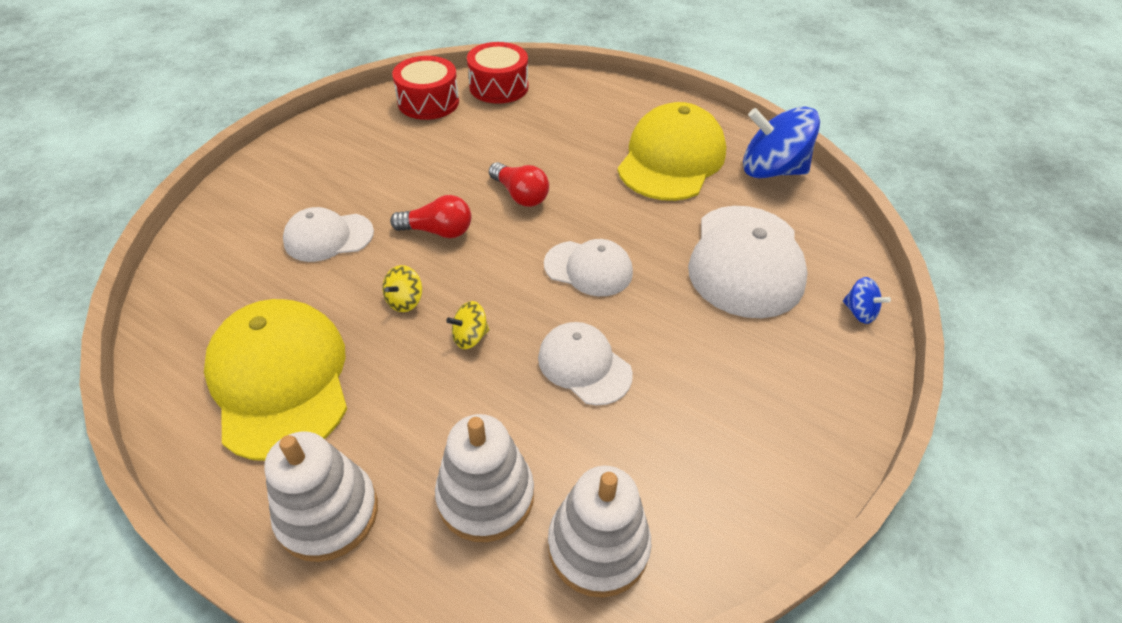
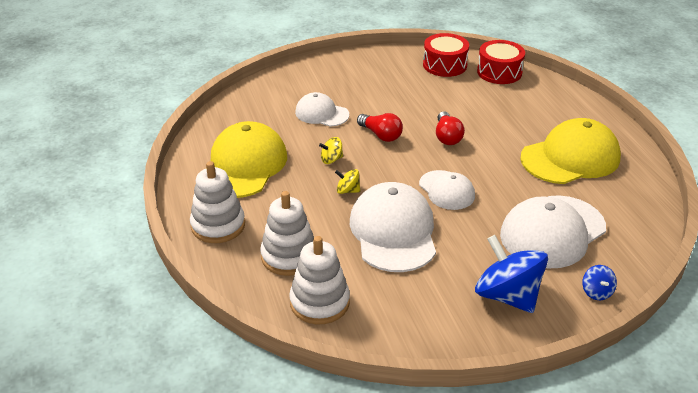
camera: 40 degrees right, 10 degrees down
white cap [538,322,633,405] -> white cap [350,182,436,272], size x1.73
blue spinning top [743,106,820,178] -> blue spinning top moved to [475,235,548,313]

